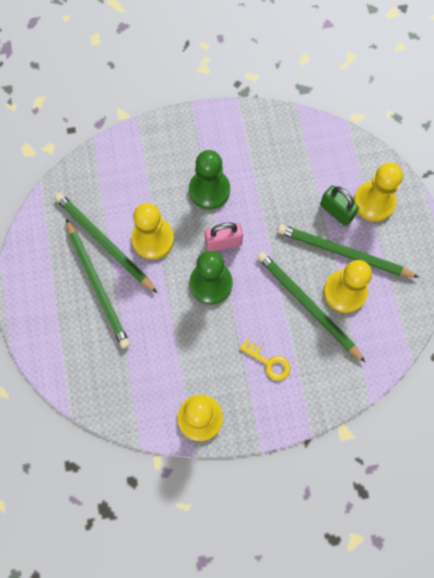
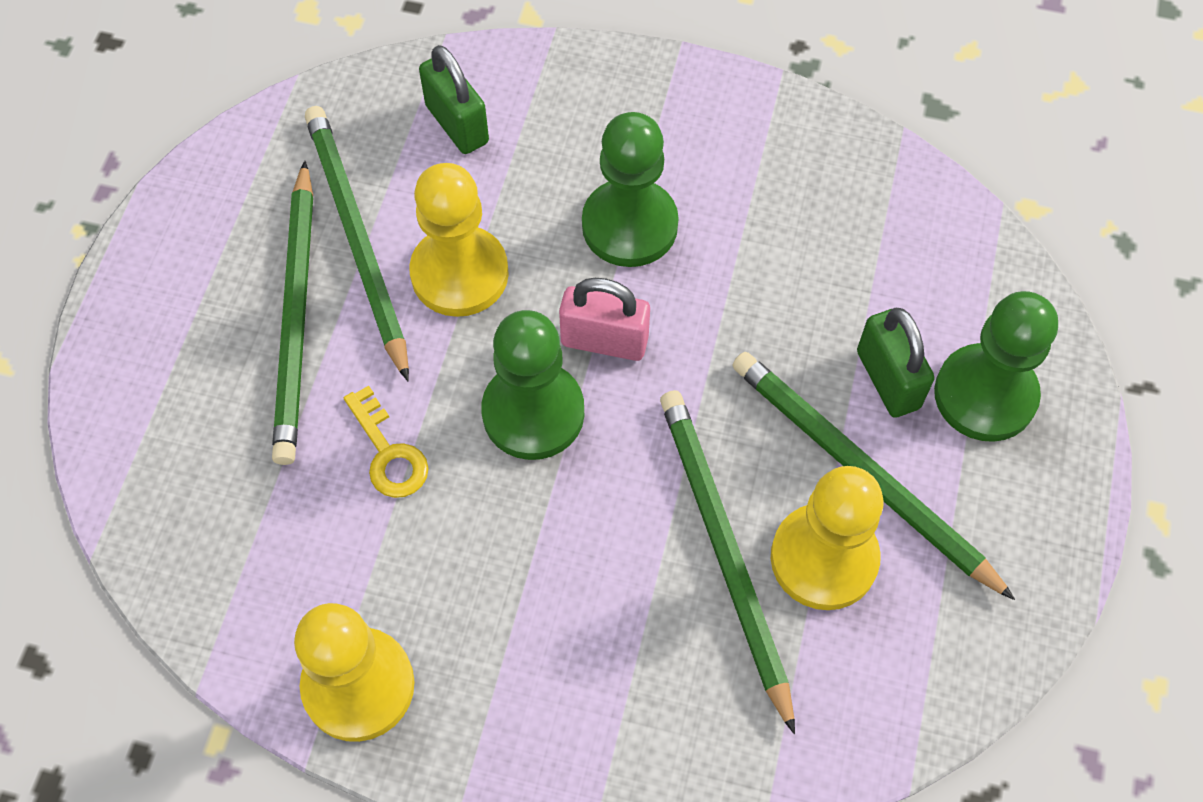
camera: 25 degrees right, 10 degrees down
yellow key [240,339,290,381] -> yellow key moved to [344,386,429,498]
yellow pawn [354,163,403,222] -> green pawn [934,291,1058,442]
none -> green padlock [419,45,489,154]

